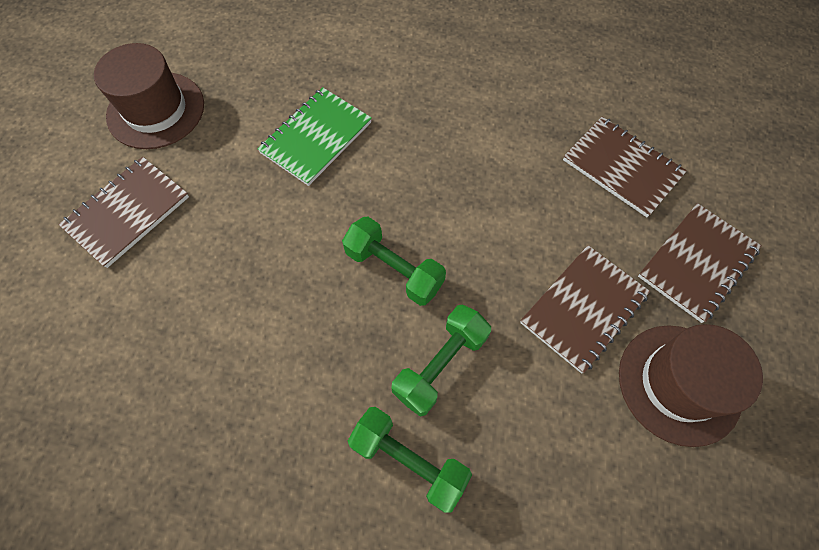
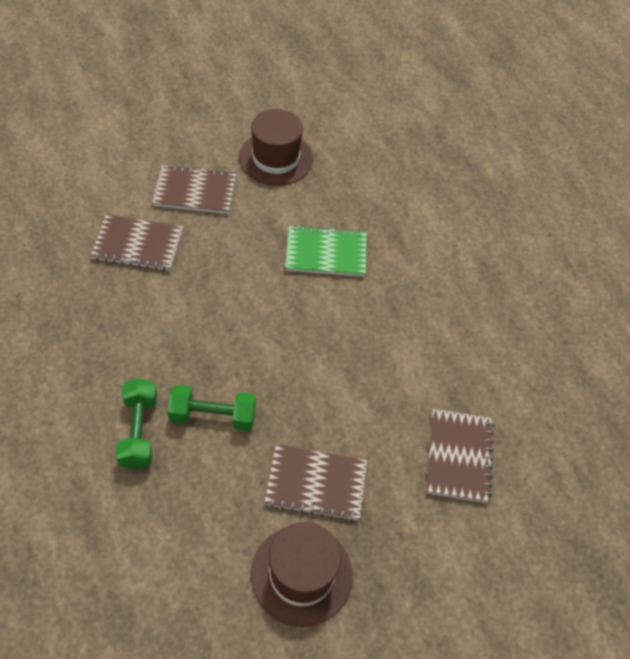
camera: 50 degrees right, 10 degrees down
green dumbbell [342,217,446,306] -> none
brown notebook [638,203,762,323] -> brown notebook moved to [91,215,183,271]

